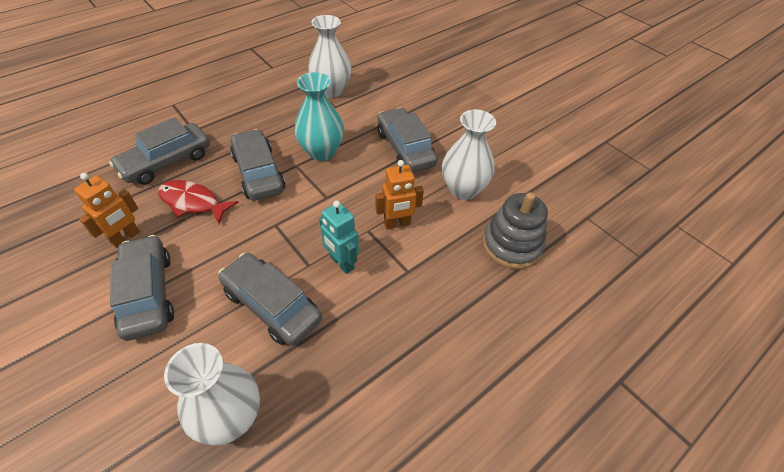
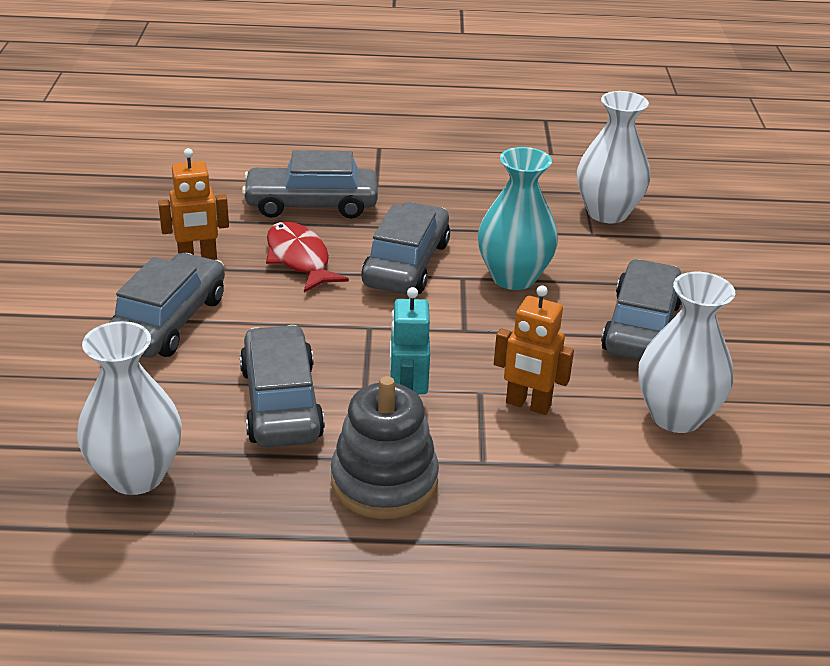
camera: 40 degrees right, 15 degrees down
grey stacking toy [483,192,548,269] -> grey stacking toy moved to [331,376,439,519]

